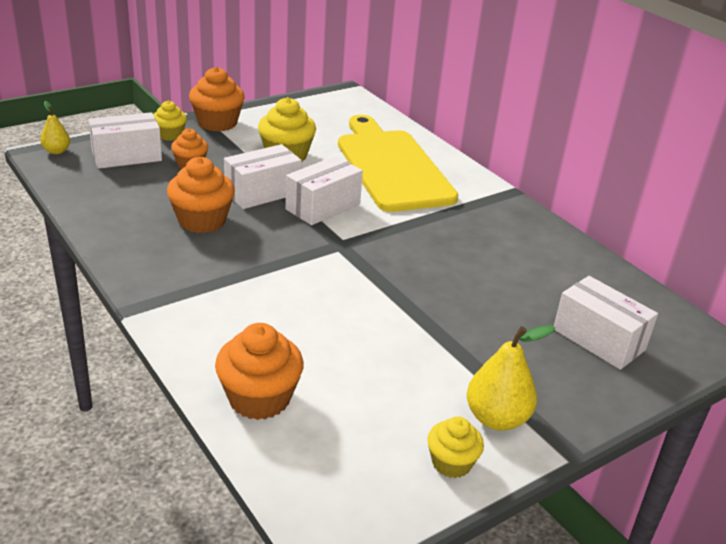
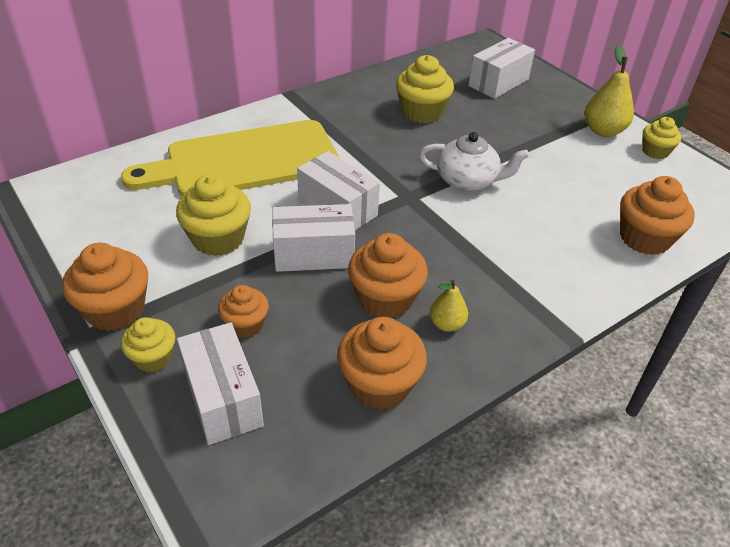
camera: 90 degrees left, 10 degrees up
yellow pear [40,101,70,154] -> yellow pear moved to [430,279,468,332]
white box [224,144,302,209] -> white box turned 60 degrees counterclockwise [272,204,355,272]
none -> orange cupcake [337,317,427,410]
none -> yellow cupcake [396,55,454,124]
none -> white teapot [419,132,529,192]

